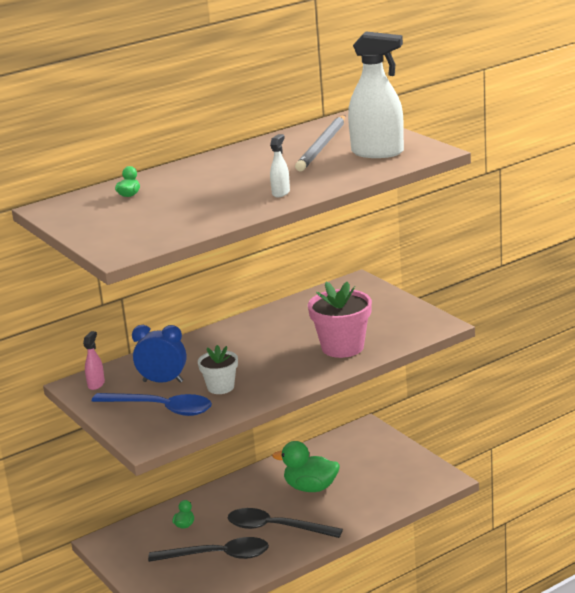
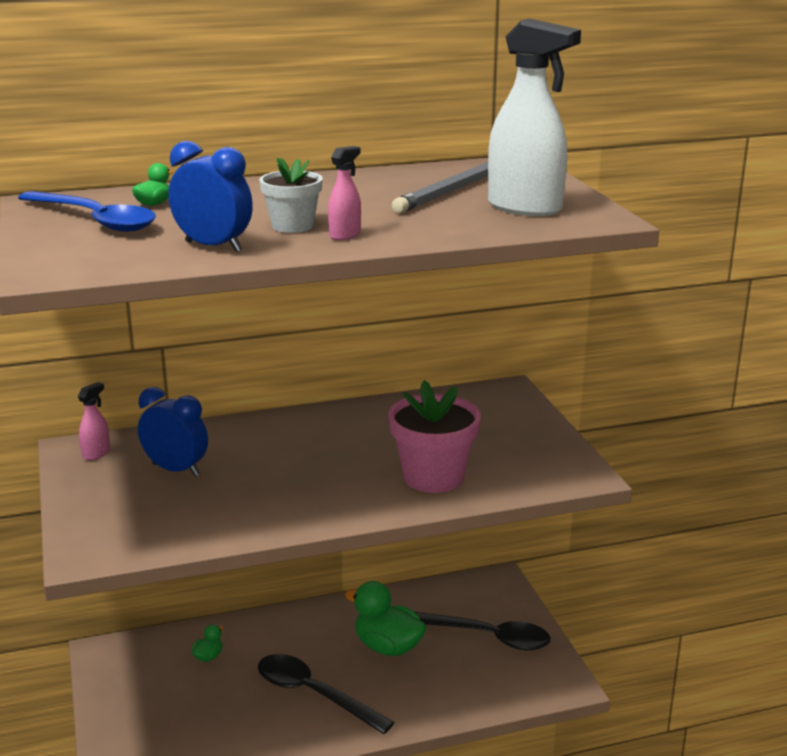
camera: 15 degrees right, 0 degrees up
blue spoon [92,393,212,416] -> blue spoon moved to [18,191,156,232]
black spoon [148,537,269,562] -> black spoon moved to [415,612,551,650]
white flower pot [198,345,238,394] -> white flower pot moved to [259,158,323,233]
white spray bottle [270,134,290,197] -> pink spray bottle [328,146,361,240]
none -> blue clock [169,141,253,252]

